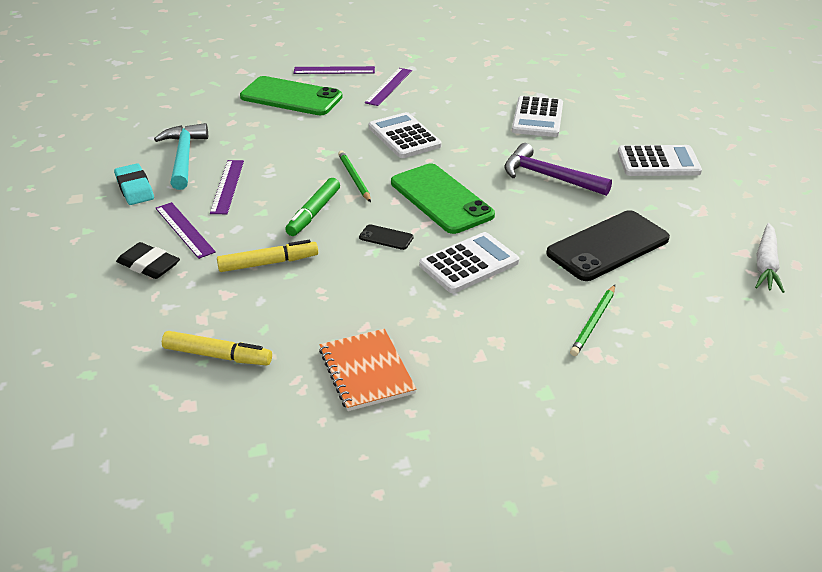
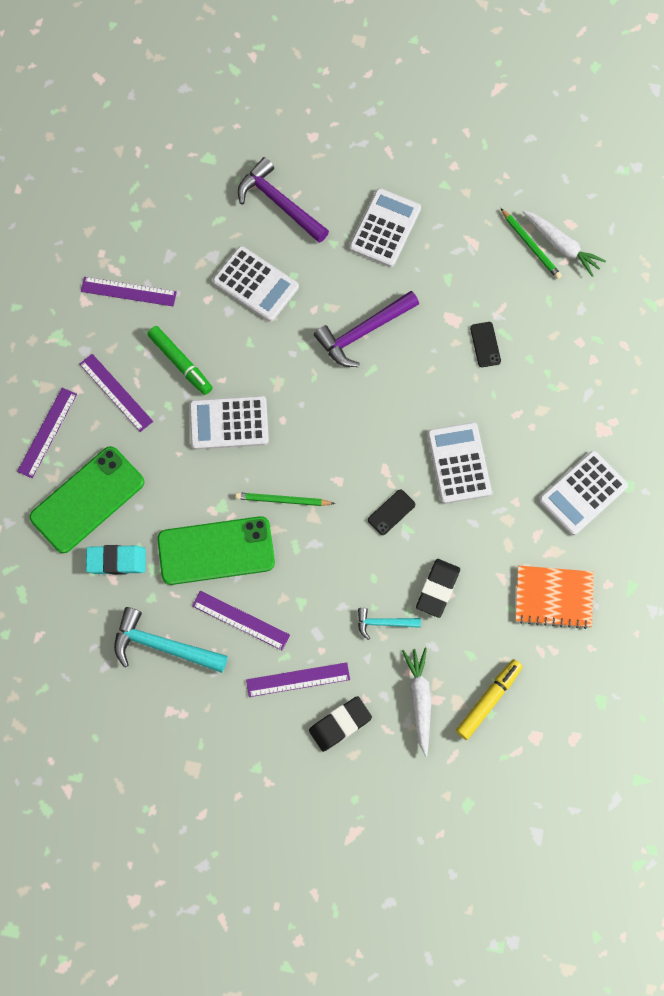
camera: 65 degrees left, 35 degrees up
turquoise eraser [114,163,154,205] -> turquoise eraser moved to [86,545,146,575]
yellow marker [217,240,318,272] -> turquoise hammer [358,608,421,640]
green marker [285,178,340,236] -> green marker moved to [147,326,213,395]
green phone [391,164,495,234] -> green phone moved to [157,516,275,585]
black phone [547,210,670,281] -> black phone [470,322,501,367], size x0.43
green pencil [570,285,615,356] -> green pencil moved to [501,208,562,279]
none -> purple ruler [81,277,177,306]
none -> purple hammer [238,157,329,243]
none -> white carrot [402,648,431,757]
none -> black eraser [416,559,460,618]
none -> white calculator [539,451,628,535]

